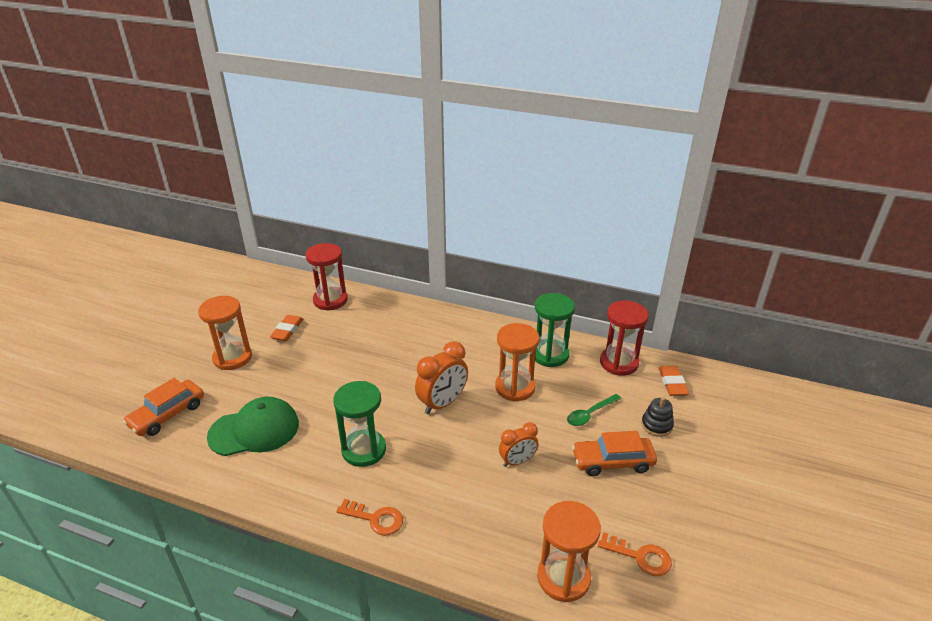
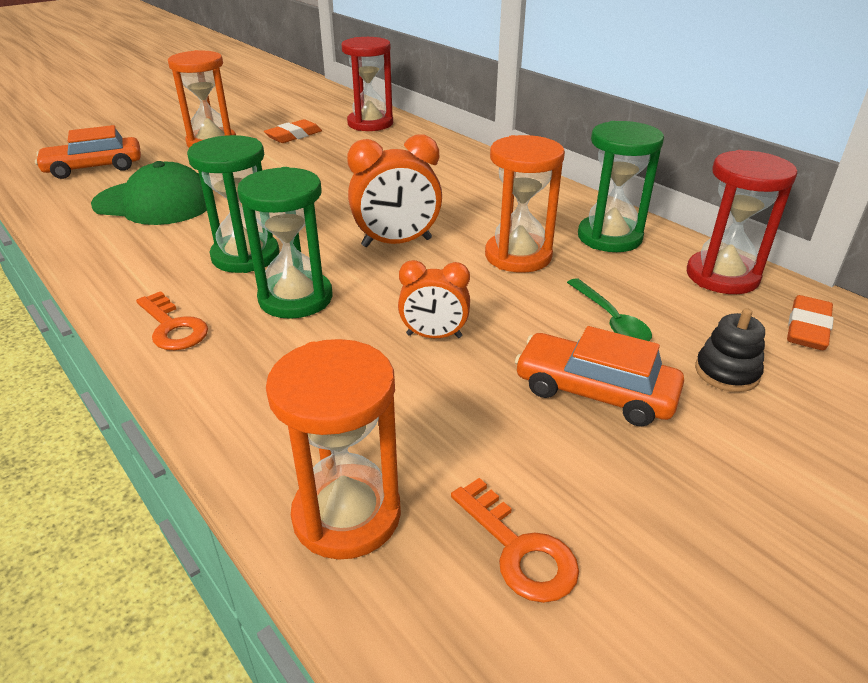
camera: 30 degrees right, 0 degrees up
green spoon [567,394,621,426] -> green spoon turned 105 degrees counterclockwise [567,278,652,341]
none -> green hourglass [237,167,333,319]

